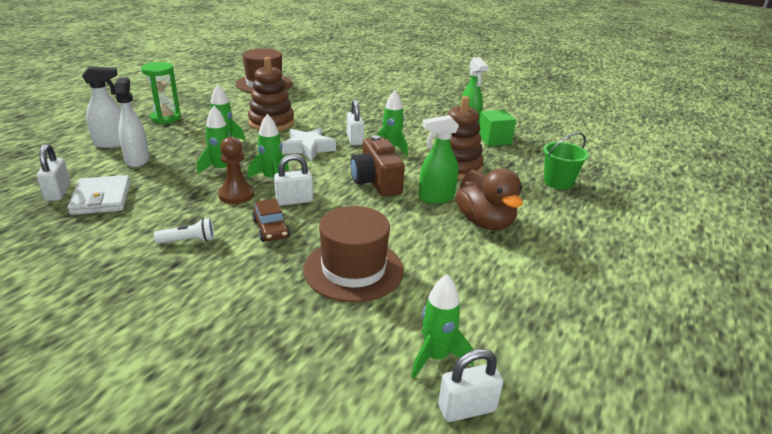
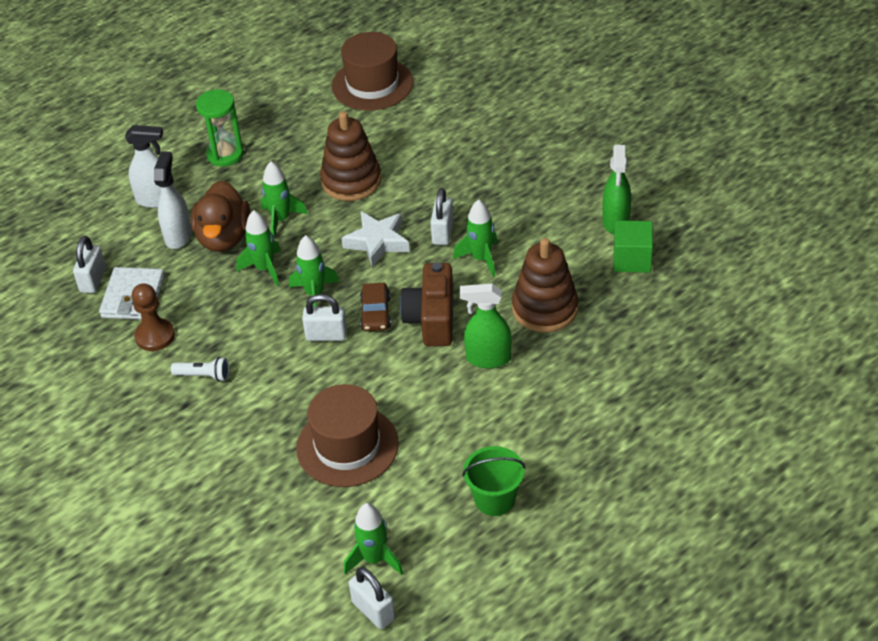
camera: 25 degrees right, 15 degrees up
brown pawn [218,137,254,204] -> brown pawn moved to [132,283,175,351]
brown car [252,199,290,242] -> brown car moved to [360,283,391,331]
white padlock [438,349,503,422] -> white padlock turned 45 degrees clockwise [349,567,395,629]
brown duck [455,168,523,230] -> brown duck moved to [191,180,250,252]
green bucket [543,132,589,190] -> green bucket moved to [462,446,525,516]

